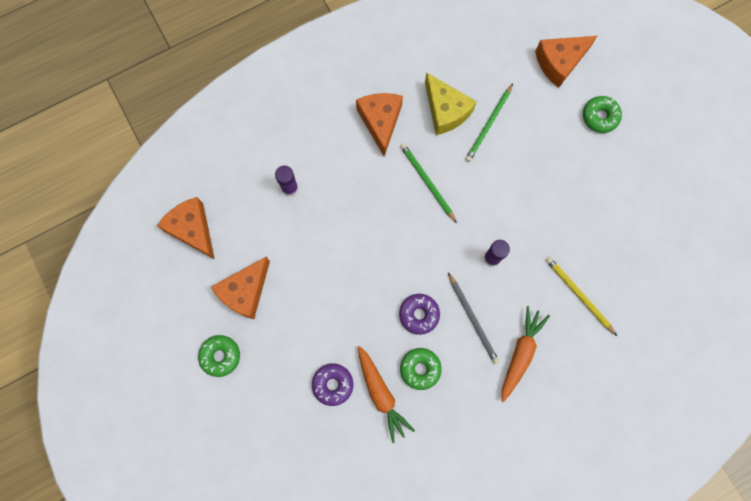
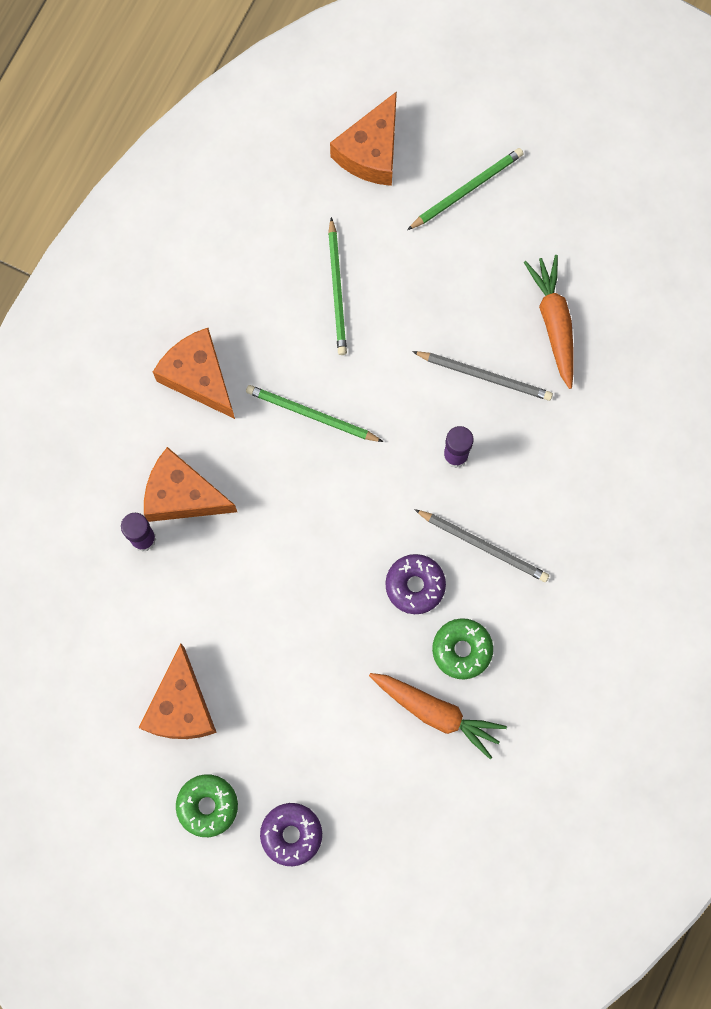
camera: 35 degrees left, 0 degrees up
orange cheese [157,197,215,259] -> orange cheese moved to [144,447,237,522]
purple donut [312,363,353,406] -> purple donut moved to [260,803,322,866]
yellow cheese [425,72,477,135] -> none
orange carrot [502,306,550,402] -> orange carrot moved to [524,255,574,389]
yellow pencil [546,257,617,336] -> none
green donut [583,96,622,133] -> green pencil [407,148,524,230]
none -> grey pencil [412,351,553,401]

